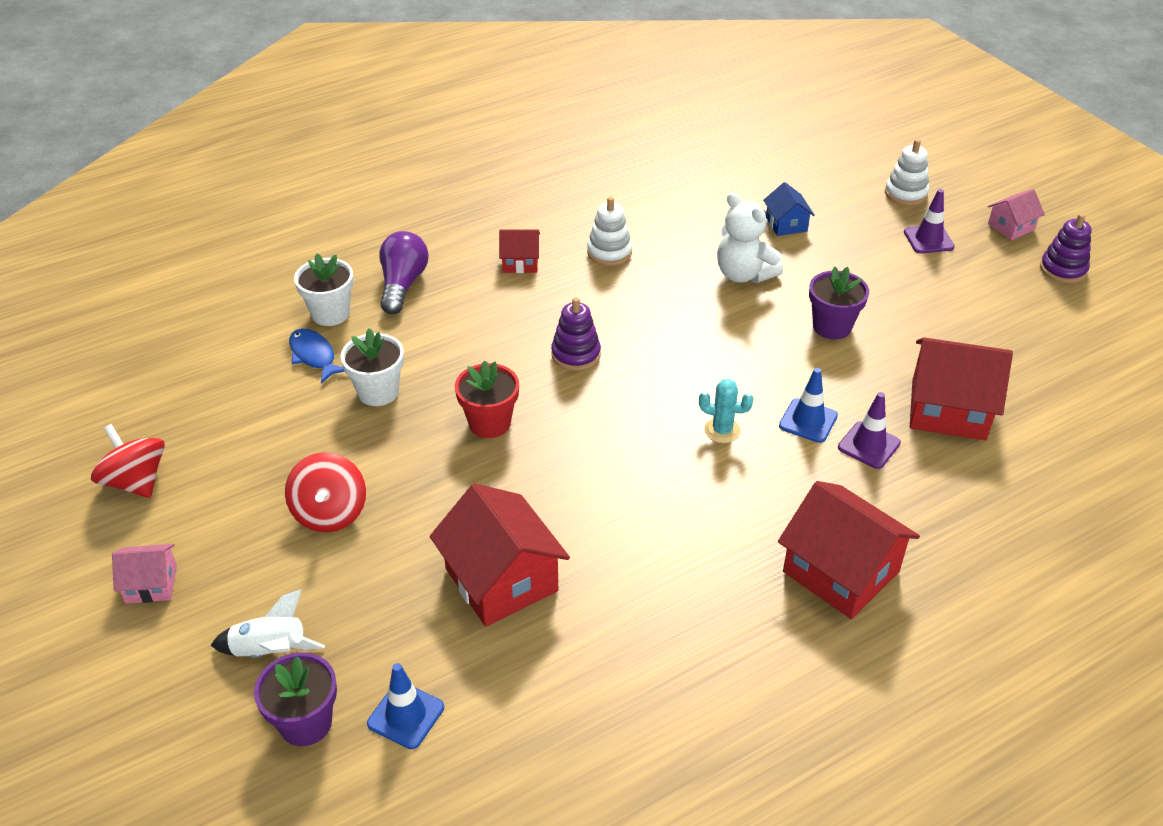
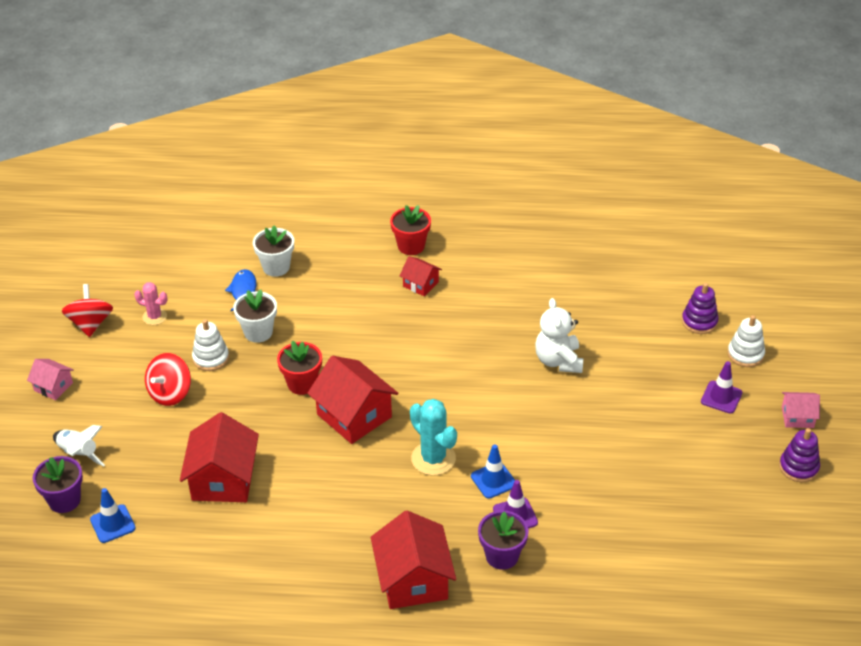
camera: 35 degrees right, 0 degrees up
purple light bulb [379,231,429,314] -> none
purple stacking toy [551,297,601,371] -> purple stacking toy moved to [682,283,718,334]
white stacking toy [587,197,632,266] -> white stacking toy moved to [192,319,229,371]
turquoise cactus [699,379,754,443] -> turquoise cactus [410,399,457,475], size x1.66
blue house [763,182,815,236] -> none
purple flower pot [809,266,869,340] -> purple flower pot moved to [478,510,528,570]
red house [910,337,1013,441] -> red house moved to [307,356,398,444]
none -> pink cactus [134,282,167,325]
none -> red flower pot [390,205,431,255]

